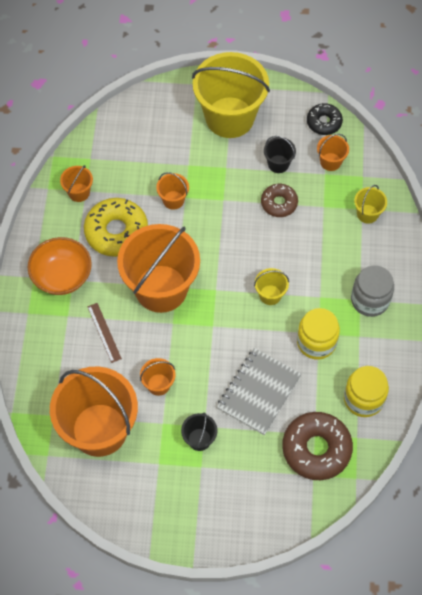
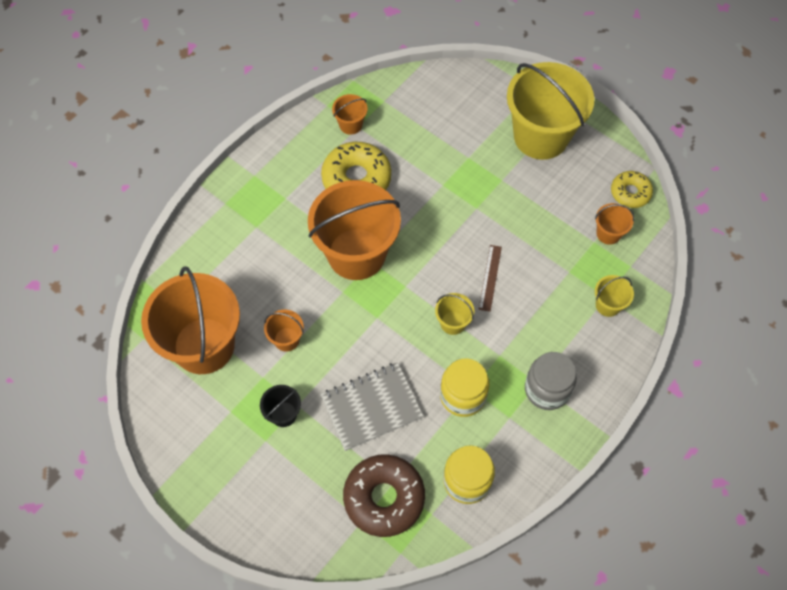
camera: 35 degrees right, 0 degrees up
orange bowl [28,237,92,295] -> none
brown ruler [87,303,122,363] -> brown ruler moved to [478,245,502,312]
orange bucket [156,172,189,210] -> none
brown donut [261,184,298,217] -> none
black bucket [264,136,296,173] -> none
black donut [307,103,343,135] -> yellow donut [611,171,653,208]

